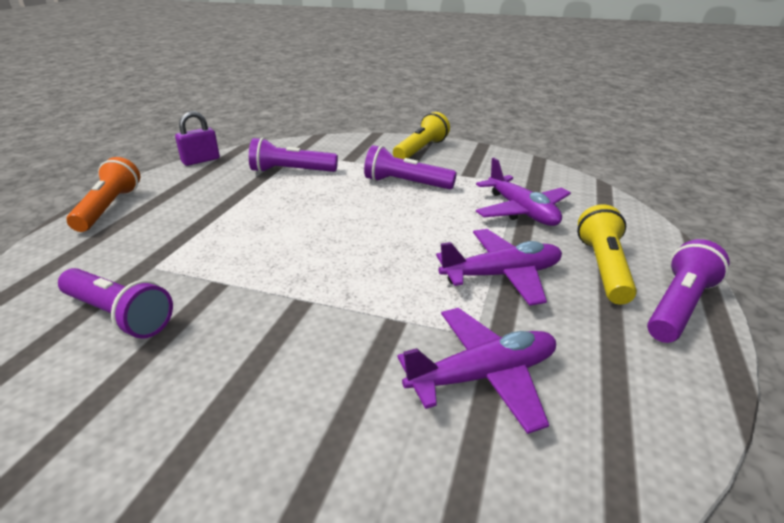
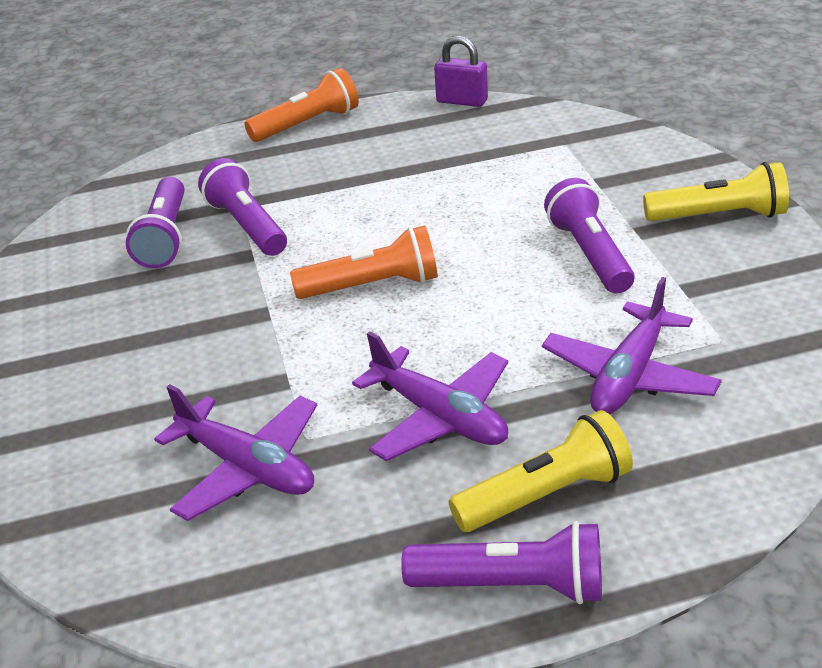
camera: 60 degrees right, 5 degrees up
purple flashlight [249,138,338,173] -> purple flashlight moved to [198,158,287,256]
none -> orange flashlight [290,226,438,299]

